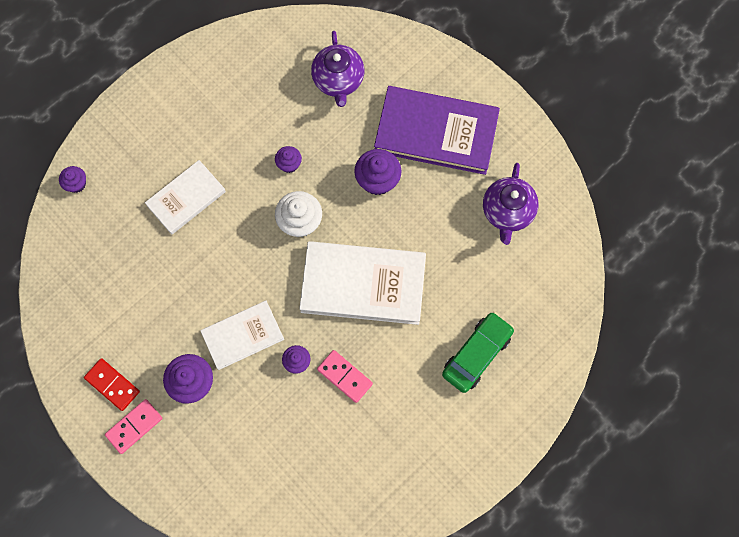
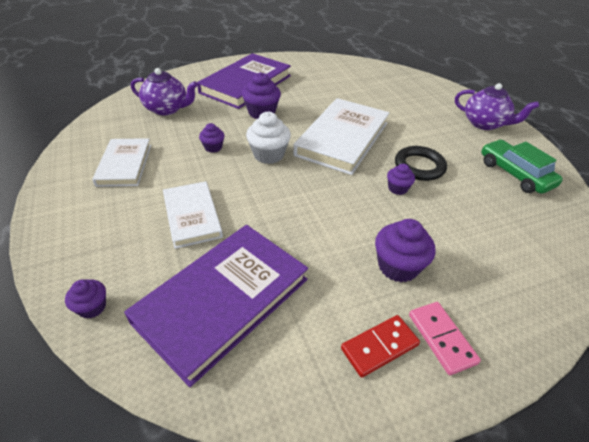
camera: 70 degrees left, 30 degrees down
white book [201,301,284,370] -> white book moved to [92,138,151,187]
pink domino [317,350,373,403] -> black ring [395,146,447,181]
green car [442,312,514,393] -> green car moved to [481,139,563,194]
purple teapot [483,163,539,245] -> purple teapot moved to [455,83,539,130]
none -> purple book [124,225,308,387]

